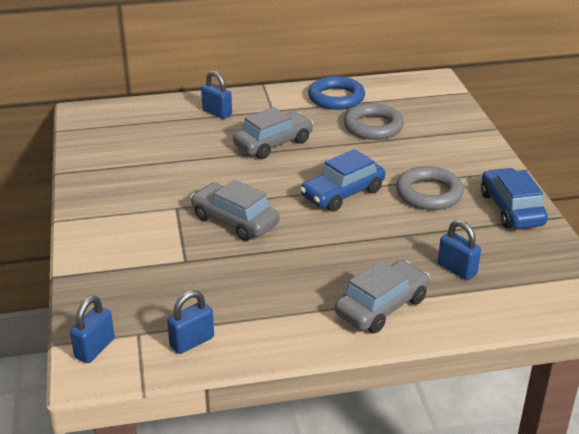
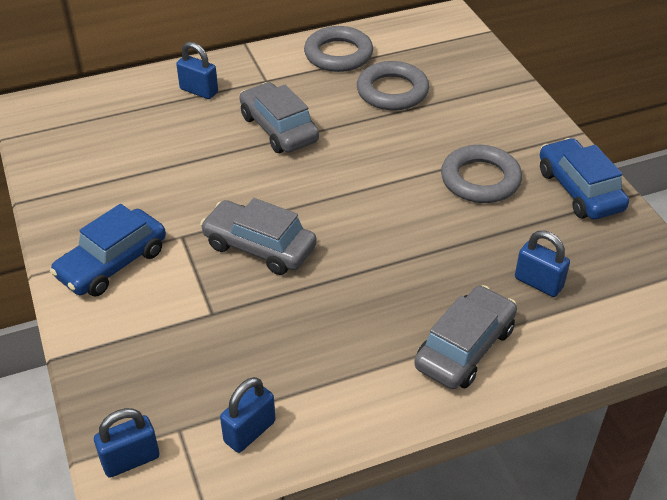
camera: 10 degrees left, 10 degrees up
blue padlock [70,295,115,363] -> blue padlock turned 45 degrees clockwise [94,408,160,478]
grey car [233,107,313,159] -> grey car turned 75 degrees counterclockwise [239,82,319,153]
blue car [300,149,385,212] -> blue car moved to [50,204,166,296]
blue ring [308,76,365,110] -> grey ring [304,26,373,72]

